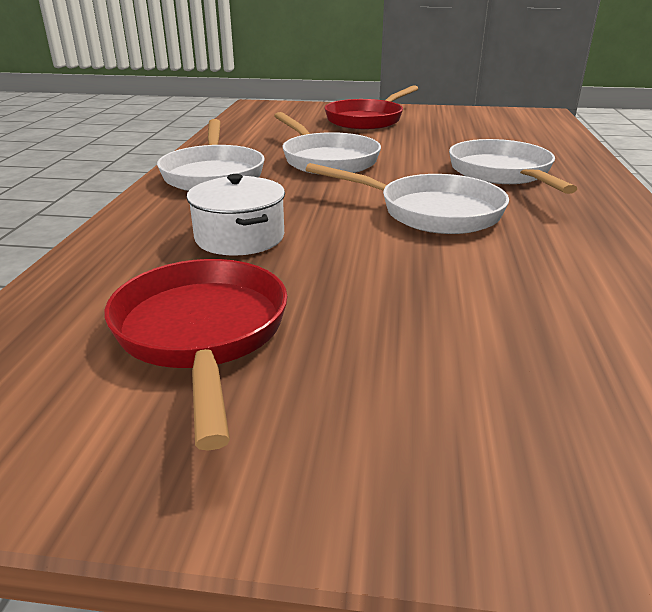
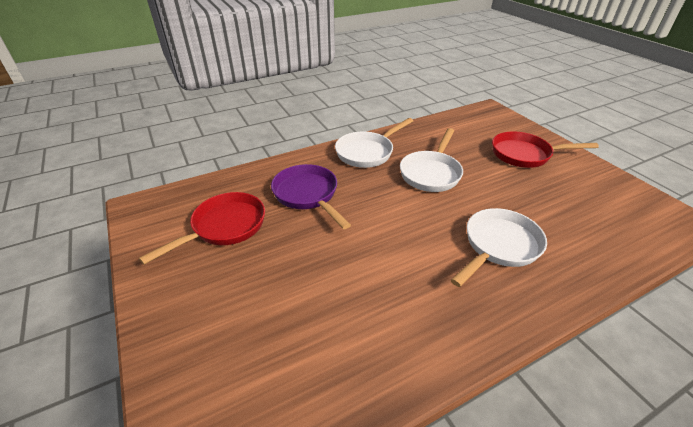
camera: 55 degrees right, 10 degrees up
white pot [187,174,285,256] -> purple pan [271,164,351,229]
white pan [306,163,509,234] -> none

